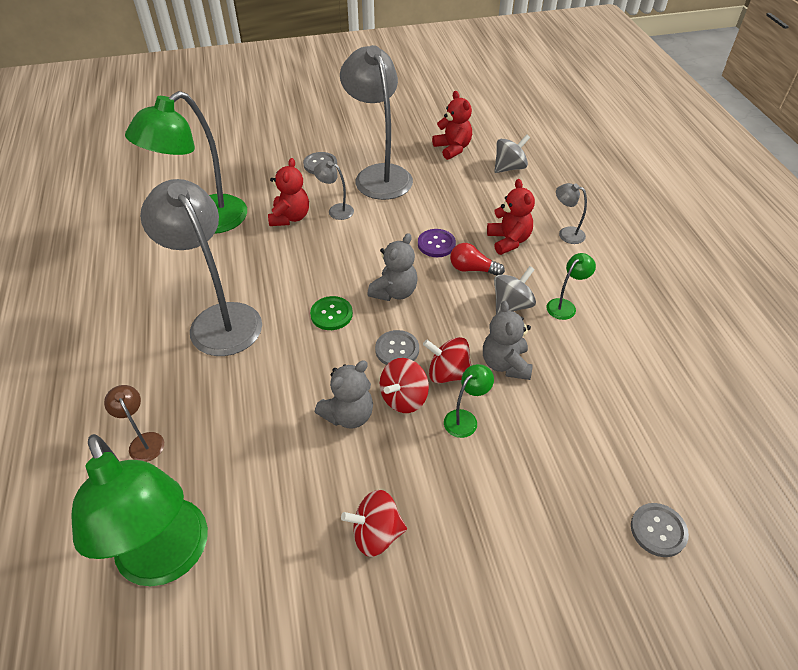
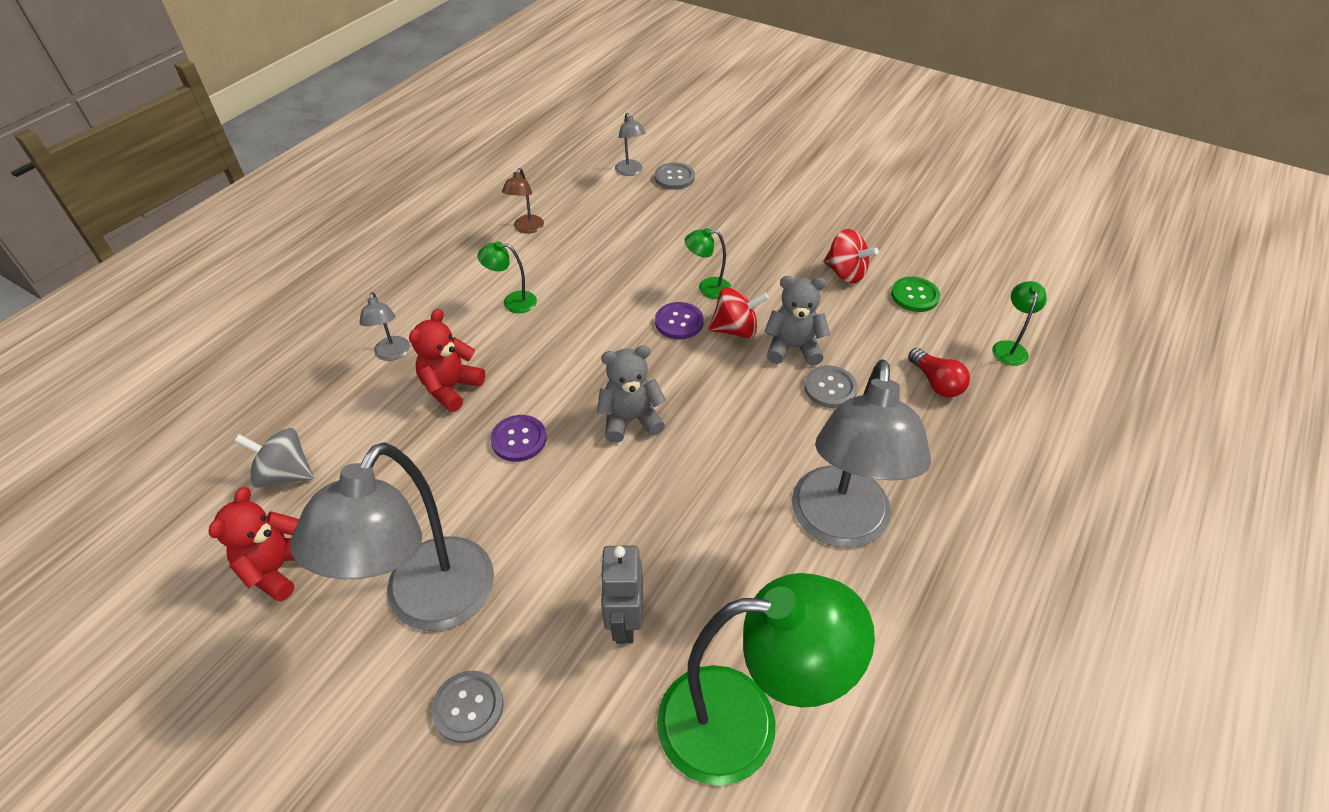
camera: 135 degrees left, 0 degrees up
green lamp [71,434,208,586] -> green lamp [992,281,1047,366], size x0.42
brown lamp [104,385,164,462] -> brown lamp moved to [502,168,544,234]
red teddy bear [268,158,309,226] -> grey robot [600,546,643,644]
green button [310,296,353,330] -> green button moved to [891,277,940,312]
grey lamp [314,161,354,220] -> grey lamp moved to [615,113,646,176]
grey button [375,330,419,365] -> grey button moved to [804,365,858,408]
red spinning top [423,337,471,383] -> purple button [655,302,704,339]
red light bulb [450,243,505,275] -> red light bulb moved to [908,348,970,398]
grey teddy bear [483,301,533,380] -> none
grey spinning top [494,266,536,314] -> none

